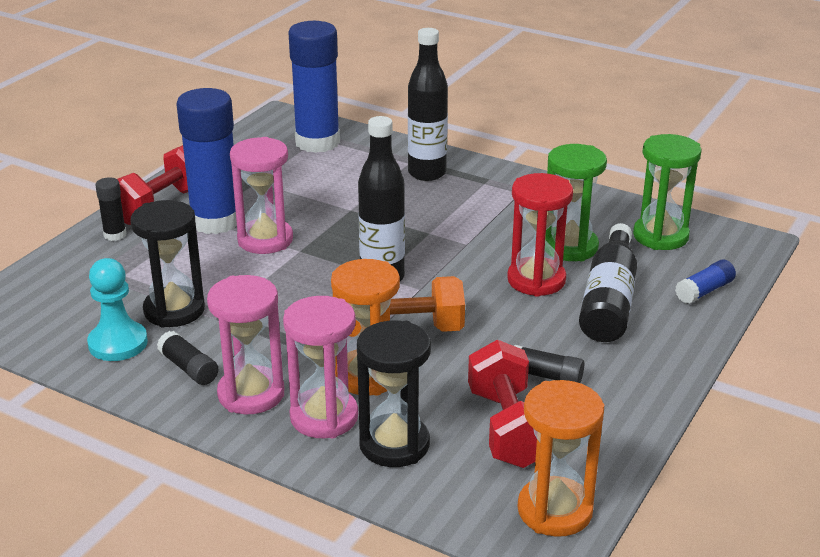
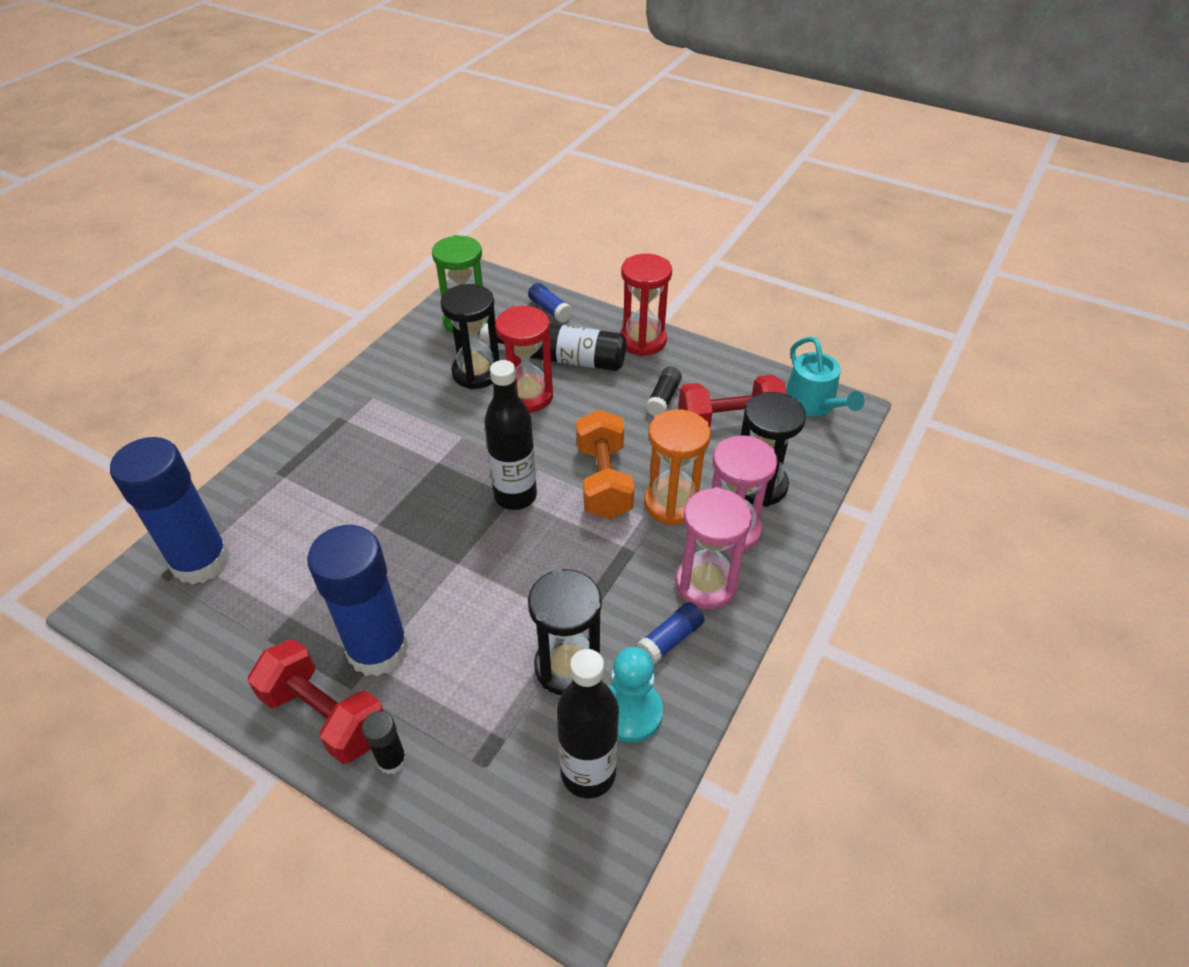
camera: 90 degrees left, 15 degrees up
black glue stick [157,331,219,385] -> blue glue stick [637,602,705,664]
pink hourglass [230,137,293,254] -> none
black bottle [408,28,448,181] -> black bottle moved to [557,649,619,798]
orange hourglass [518,380,604,537] -> turquoise watering can [786,336,865,417]
green hourglass [545,144,607,261] -> black hourglass [440,284,500,389]
none -> red hourglass [620,254,672,356]

